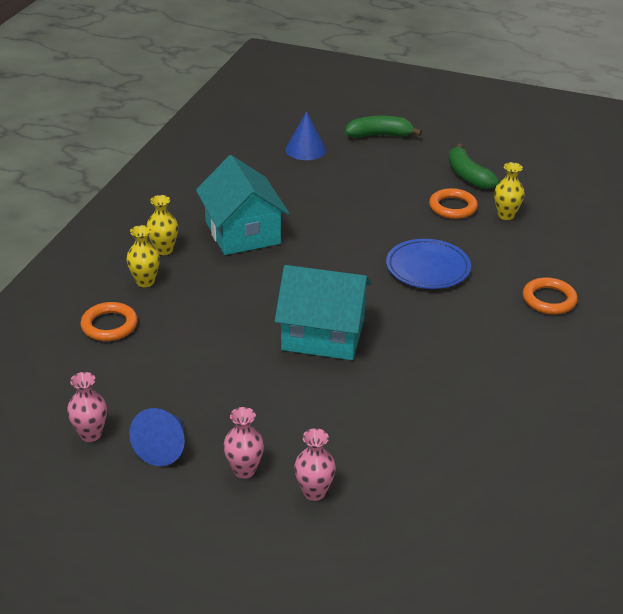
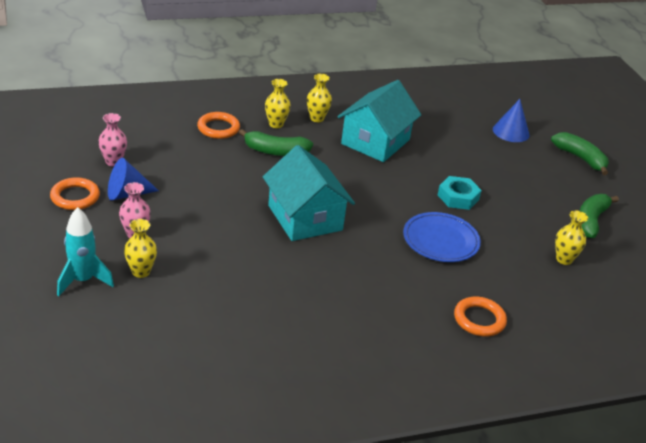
camera: 50 degrees right, 0 degrees up
pink vase [294,428,336,501] -> yellow vase [124,219,157,278]
orange ring [429,188,478,219] -> orange ring moved to [50,178,100,210]
none -> turquoise rocket [57,207,114,296]
none -> green banana [239,129,313,156]
none -> turquoise nut [438,176,482,210]

